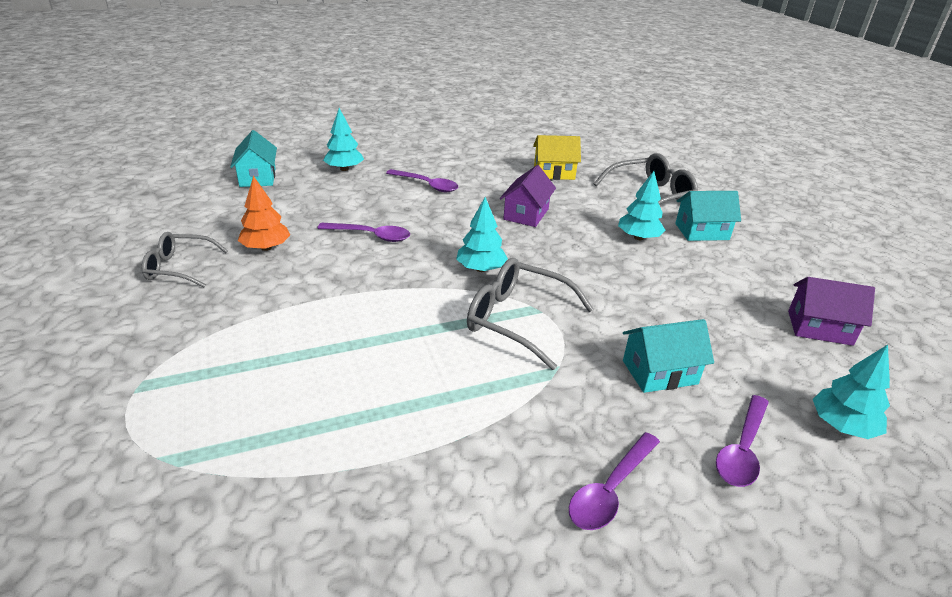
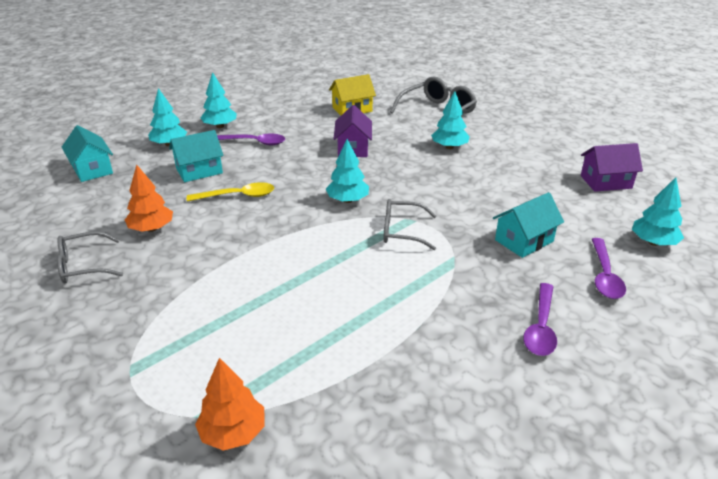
camera: 20 degrees left, 0 degrees up
purple spoon [317,223,410,242] -> yellow spoon [187,182,274,202]
grey glasses [467,258,594,370] -> grey glasses [384,199,436,250], size x0.67
turquoise house [675,191,741,241] -> turquoise house moved to [169,130,224,182]
none -> orange tree [195,358,265,451]
none -> turquoise tree [200,72,237,128]

